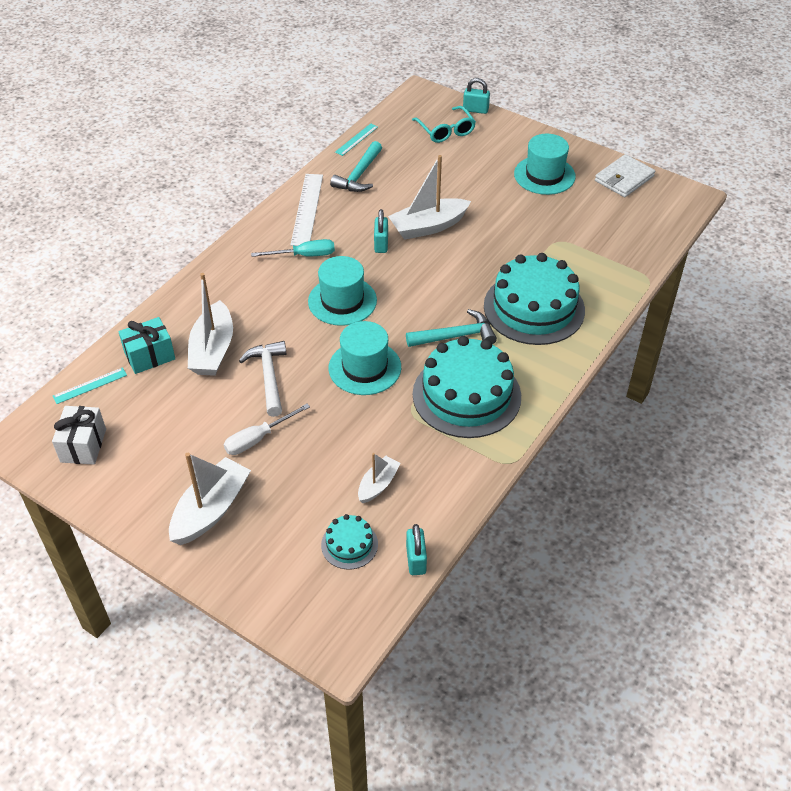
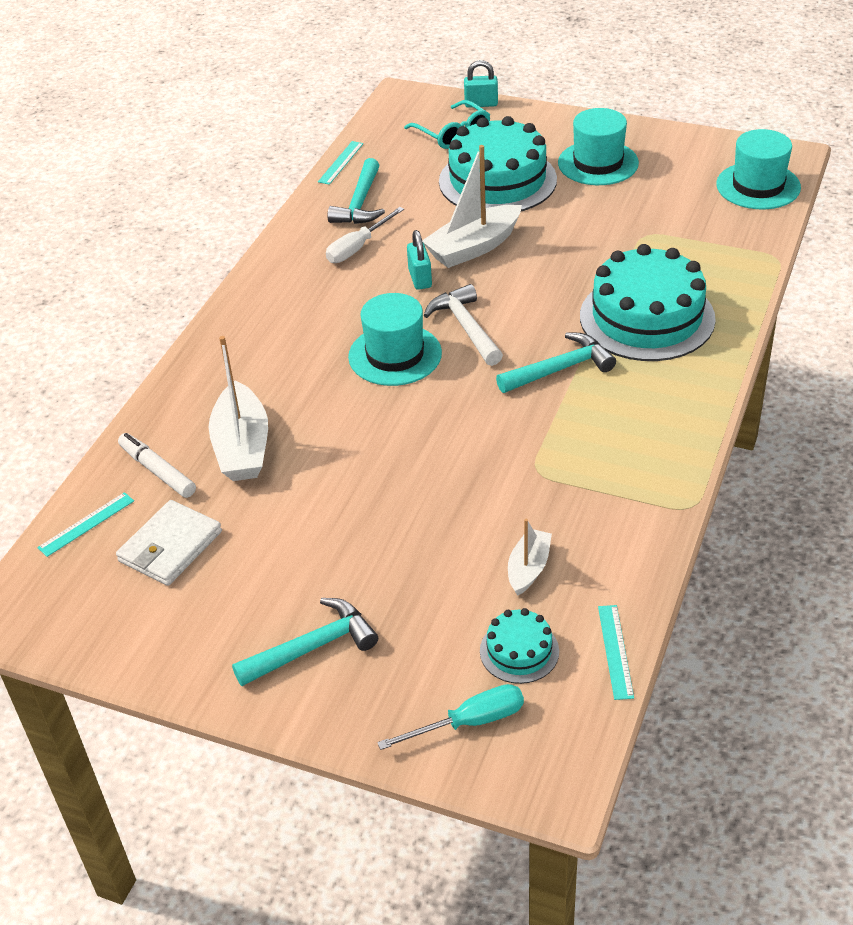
camera: 10 degrees left, 5 degrees down
white gift [52,406,106,465] -> none
turquoise gift [118,317,175,374] -> white marker [118,433,196,498]
white boat [169,453,251,545] -> turquoise hammer [232,598,378,686]
white screwdriver [224,404,310,455] -> white screwdriver moved to [326,207,404,263]
white hammer [239,341,286,417] -> white hammer moved to [424,284,503,366]
turquoise screwdriver [251,239,335,257] -> turquoise screwdriver moved to [377,684,524,750]
white ruler [290,174,323,246] -> none
turquoise hat [329,321,401,395] -> turquoise hat moved to [716,129,801,210]
turquoise padlock [406,524,427,575] -> turquoise ruler [598,605,634,700]
turquoise cake [413,336,521,438] -> turquoise cake moved to [439,116,557,211]
white wallet [595,154,655,197] -> white wallet moved to [116,500,222,586]

